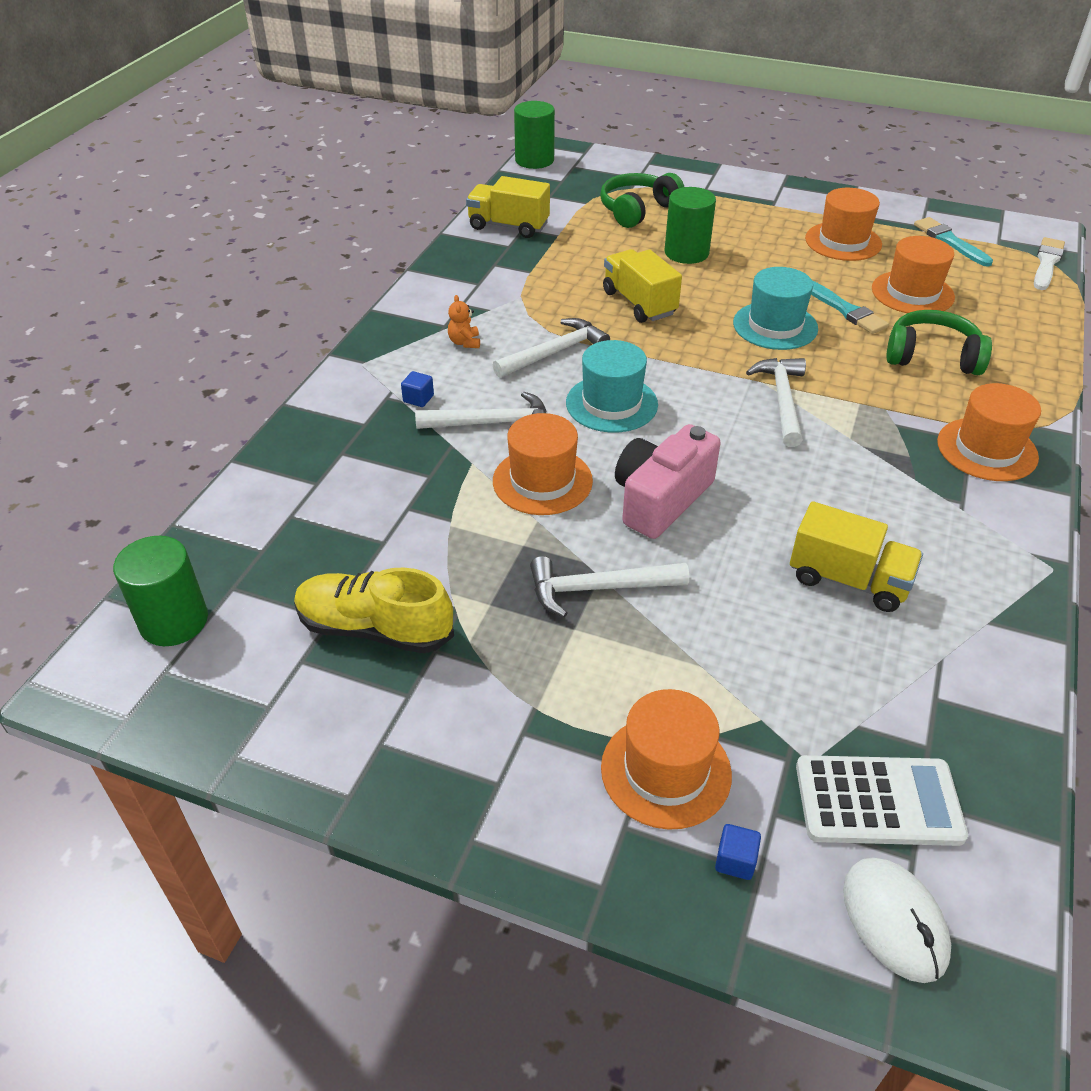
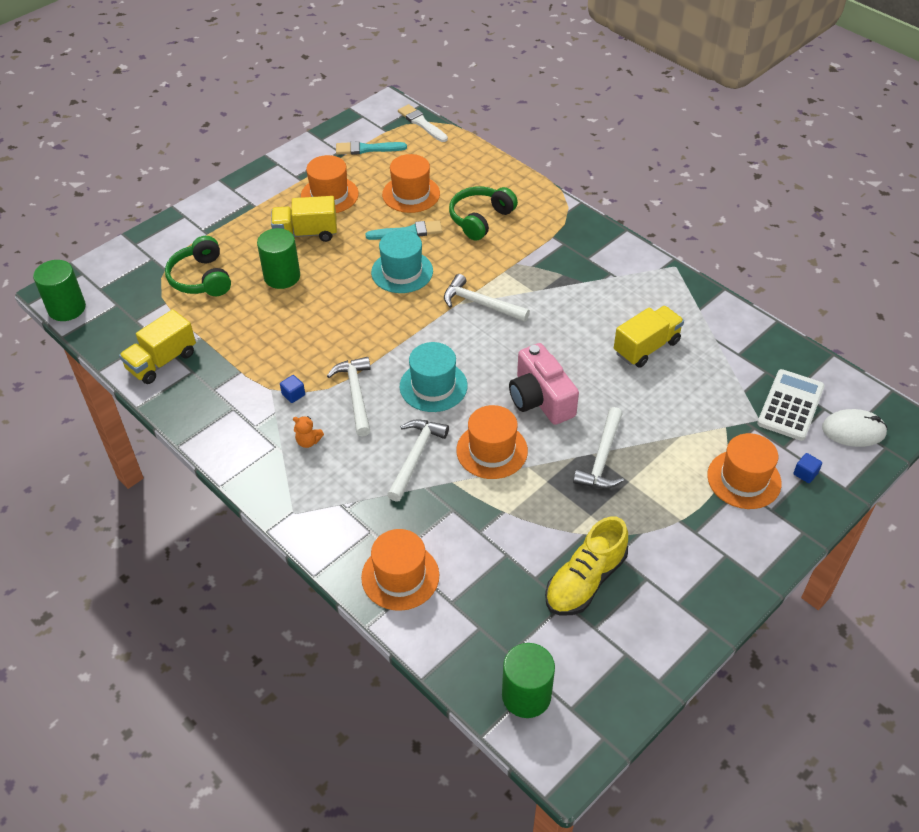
camera: 65 degrees left, 5 degrees up
blue cube [401,371,434,407] -> blue cube moved to [280,375,305,403]
yellow truck [603,249,682,323] -> yellow truck moved to [271,196,337,242]
orange hat [937,383,1041,481] -> orange hat moved to [361,529,439,611]

